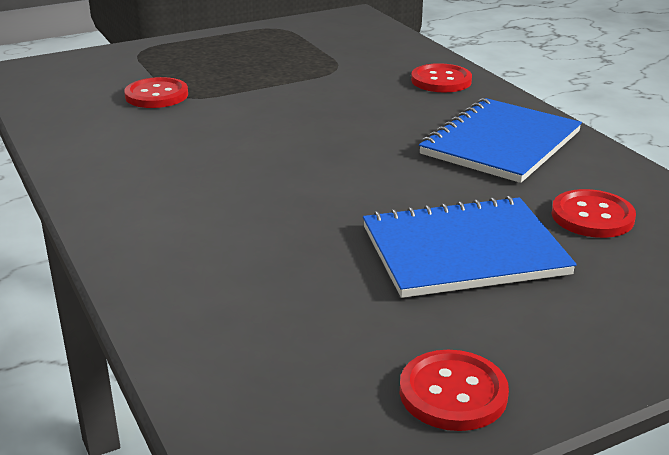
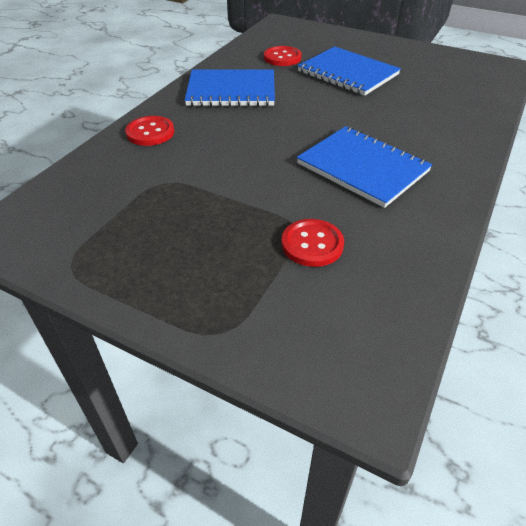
camera: 125 degrees left, 15 degrees up
red button [400,350,509,431] -> none
none -> blue notebook [297,126,433,208]

